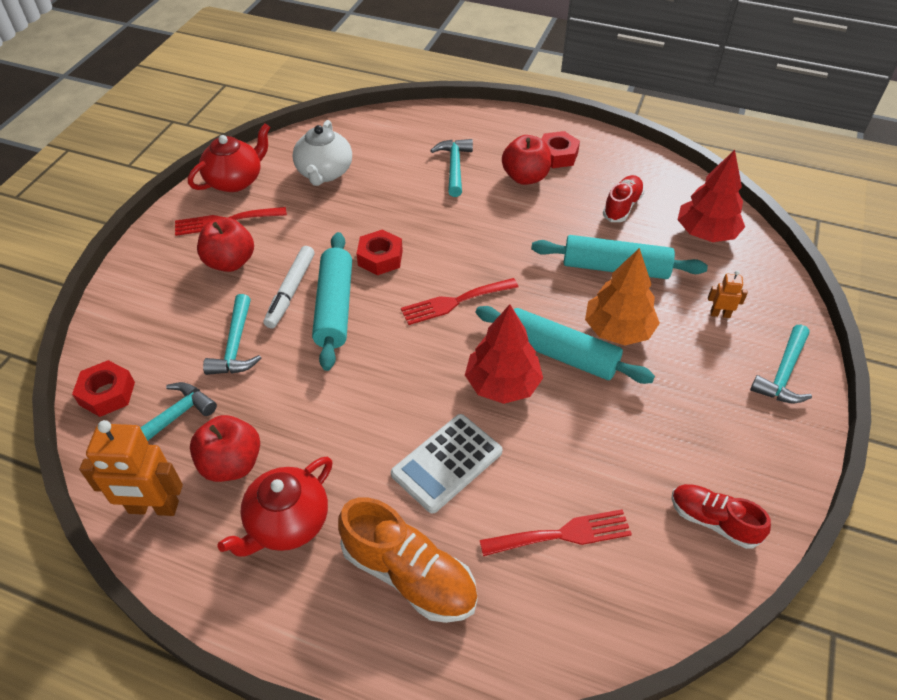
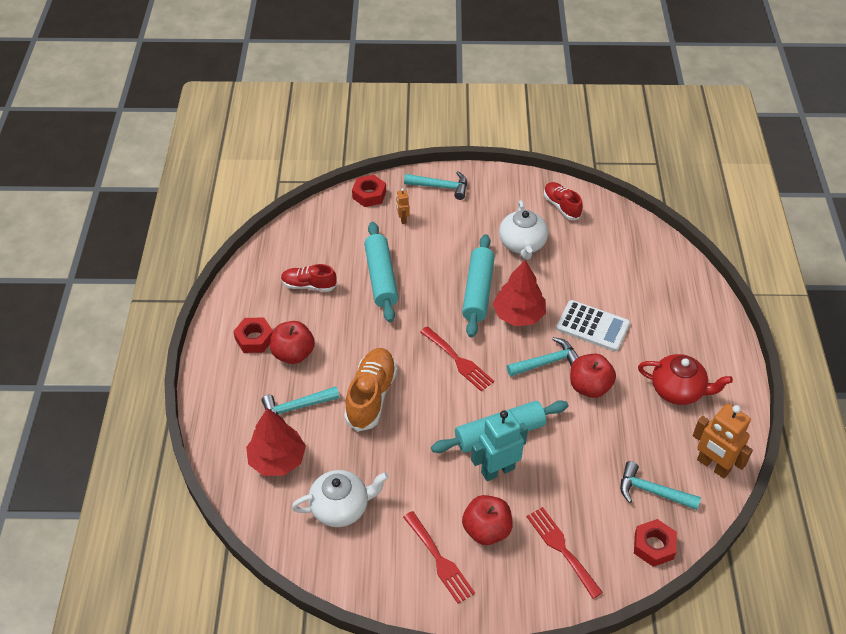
camera: 110 degrees left, 0 degrees up
orange robot [79,420,183,516] -> orange robot turned 150 degrees clockwise [693,403,753,478]
red teapot [188,123,271,192] -> none
red apple [190,415,260,482] -> red apple moved to [570,354,616,398]
turquoise hammer [203,294,261,375] -> turquoise hammer moved to [507,337,579,376]
white marker [264,246,315,329] -> turquoise robot [471,410,528,481]
orange shoe [338,497,478,623] -> orange shoe moved to [344,348,397,432]
red nut [356,229,403,275] -> red nut moved to [352,175,386,207]
red fork [480,509,632,556] -> red fork moved to [526,507,603,599]
orange tree [585,248,660,345] -> none
red shoe [672,484,771,549] -> red shoe turned 135 degrees clockwise [544,182,583,220]
red tree [677,150,745,242] -> red tree moved to [246,408,306,476]
none -> white teapot [499,200,548,260]

